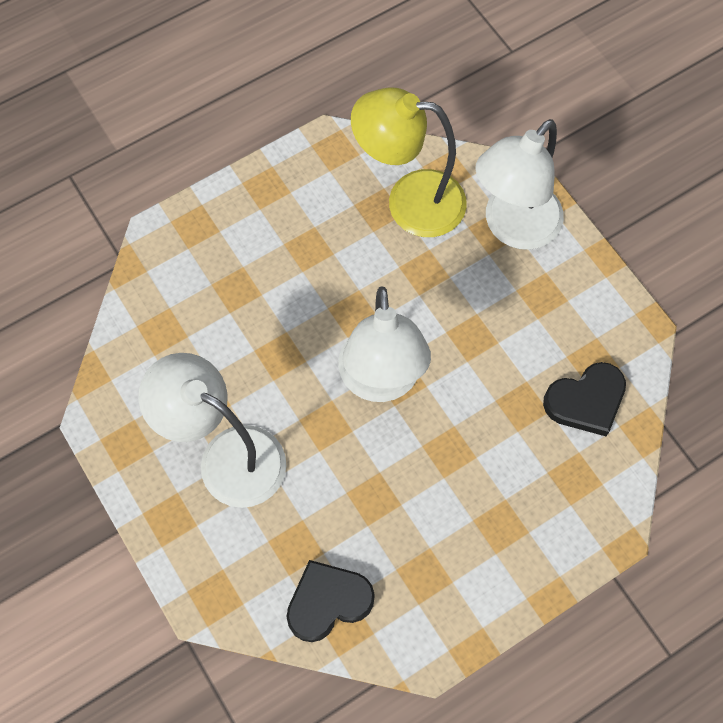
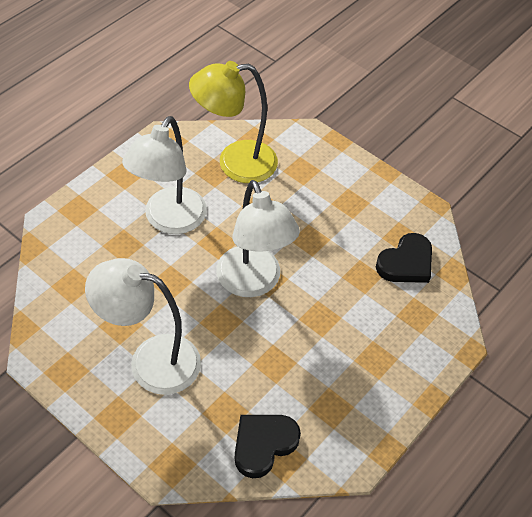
camera: 20 degrees left, 15 degrees down
white lamp [476,119,564,250] -> white lamp moved to [122,116,207,234]

